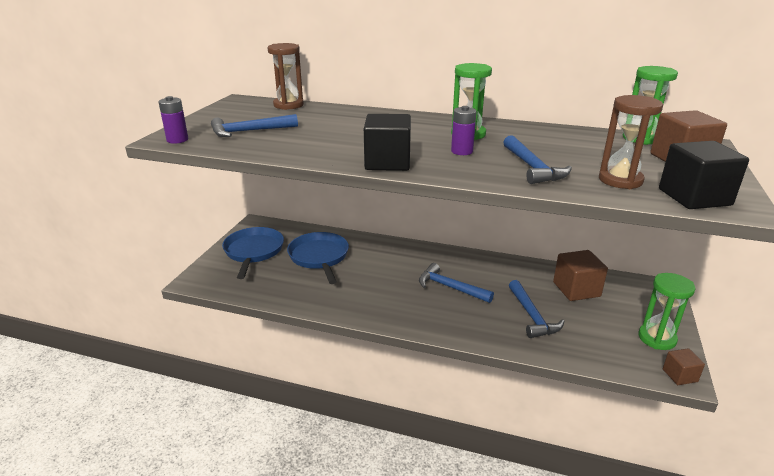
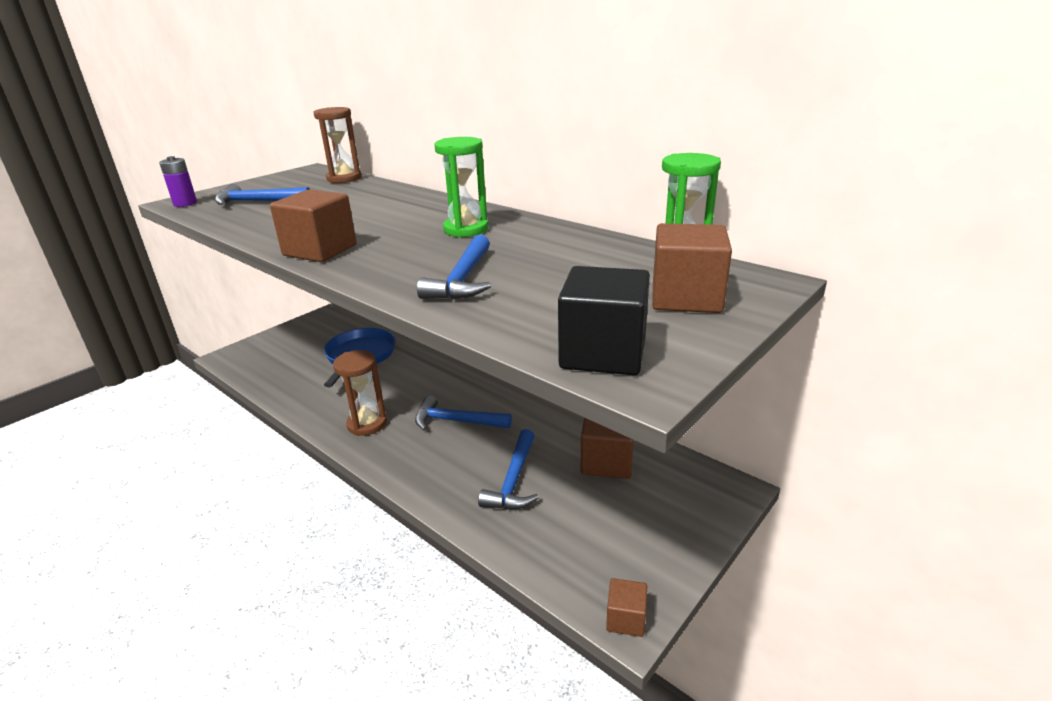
camera: 25 degrees right, 0 degrees up
blue pan [222,227,284,279] -> none
black cube [364,114,411,171] -> brown cube [270,189,357,262]
blue hammer [419,263,494,303] -> blue hammer turned 45 degrees counterclockwise [415,395,512,431]
purple battery [451,106,476,155] -> none
brown hourglass [599,95,663,189] -> brown hourglass moved to [333,350,387,436]
green hourglass [638,273,695,350] -> none

